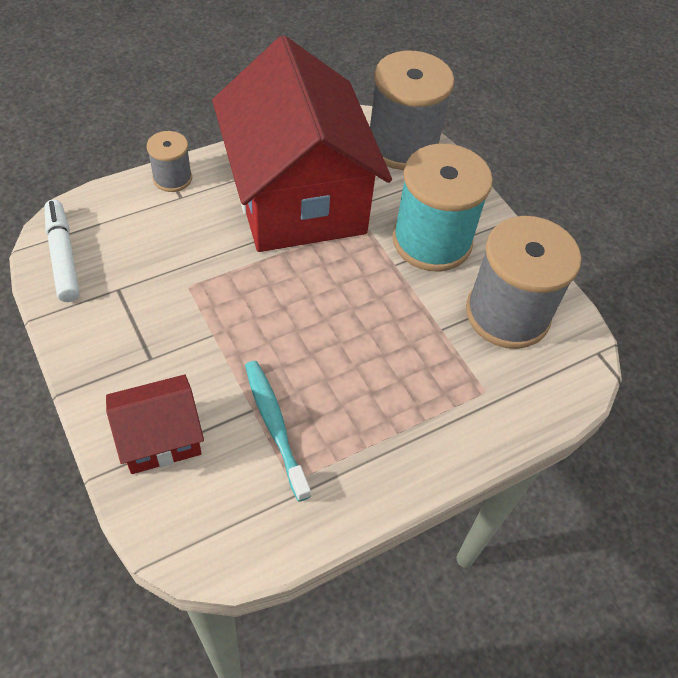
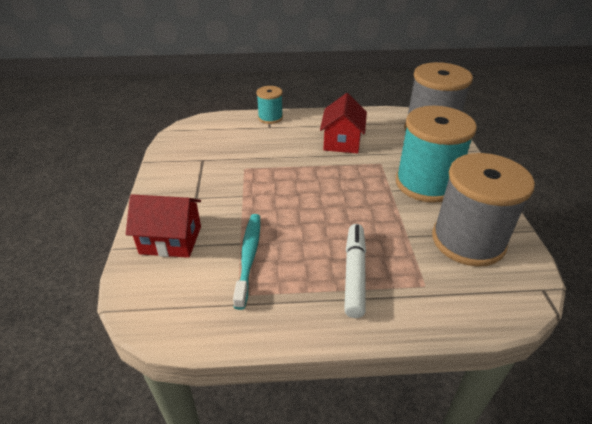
camera: 30 degrees right, 15 degrees down
white marker [45,200,80,302] -> white marker moved to [344,224,366,318]
grey spool [147,131,192,192] -> turquoise spool [256,86,283,124]
red house [212,35,392,252] -> red house [320,93,367,153], size x0.45

